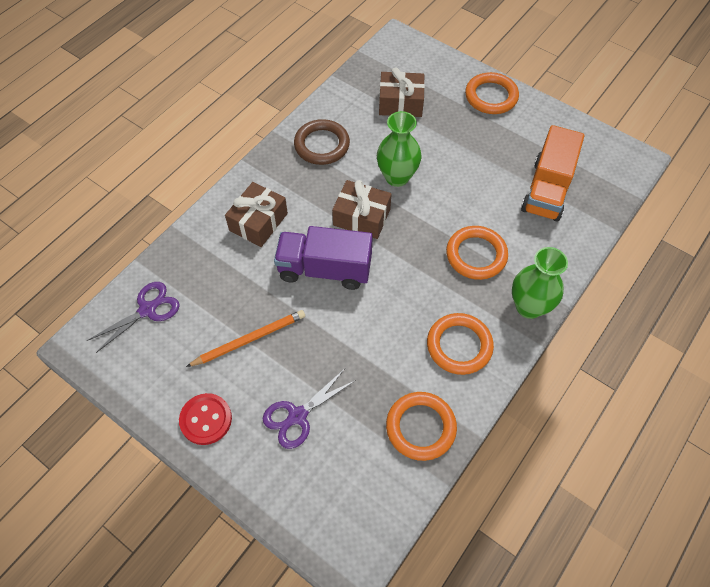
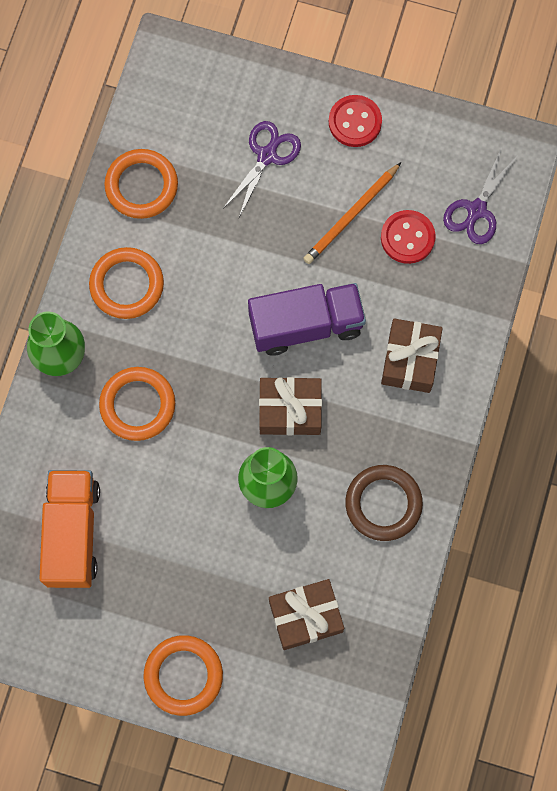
camera: 160 degrees right, 15 degrees up
none -> red button [381,210,436,264]

